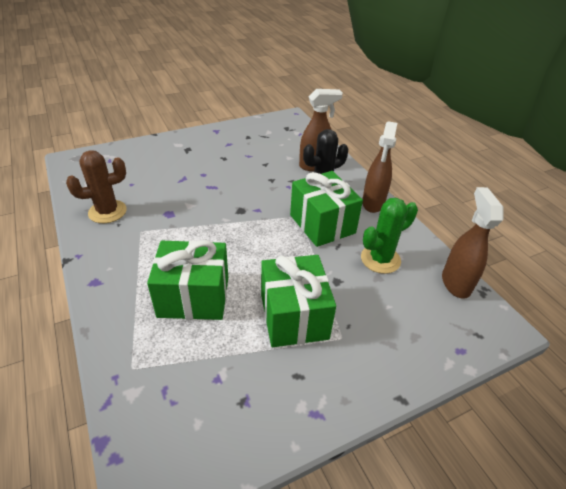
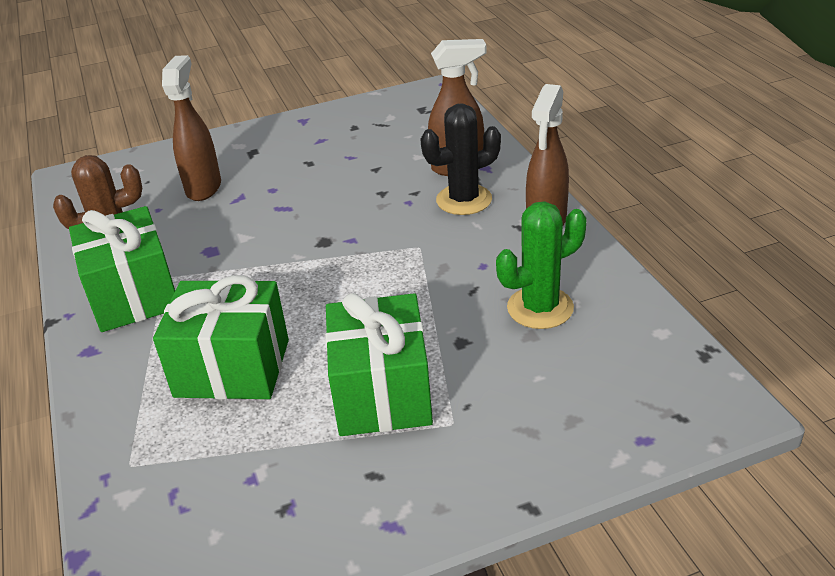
camera: 10 degrees right, 5 degrees down
green gift [290,171,363,247] -> green gift moved to [69,206,175,332]
brown spray bottle [442,187,503,299] -> brown spray bottle moved to [162,55,221,201]

